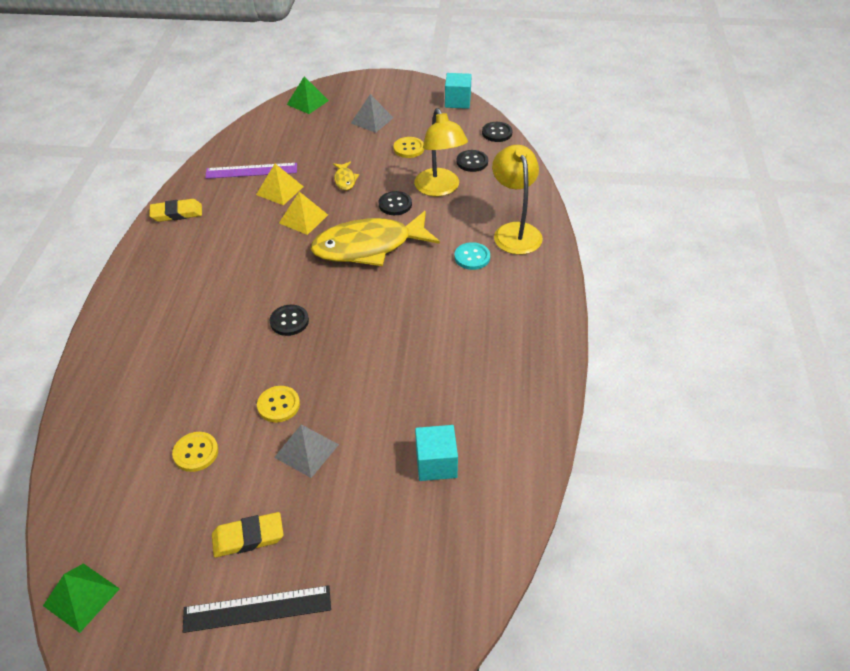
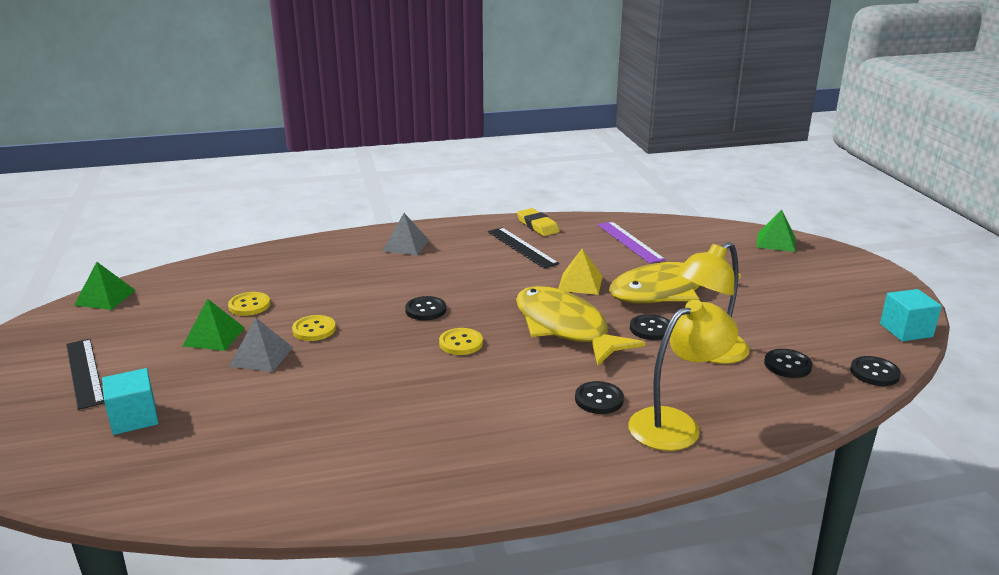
camera: 70 degrees right, 20 degrees down
yellow eraser [212,512,284,558] -> none
yellow pyramid [256,164,304,205] -> none
yellow fish [333,162,359,190] -> yellow fish [609,262,741,303], size x2.48
grey pyramid [351,94,393,133] -> grey pyramid moved to [382,213,429,255]
yellow button [393,137,424,158] -> yellow button moved to [439,328,483,355]
turquoise cube [415,425,458,481] -> turquoise cube moved to [102,368,158,435]
turquoise button [455,242,490,270] -> black button [575,381,624,414]
none -> green pyramid [183,299,245,351]
none -> black ruler [488,227,559,269]

